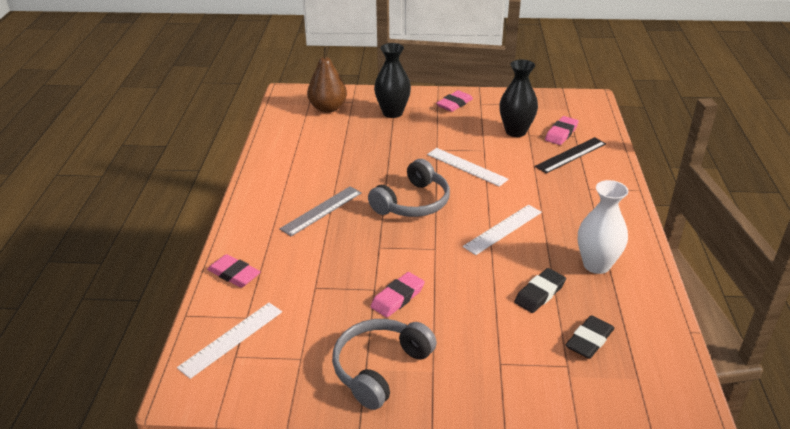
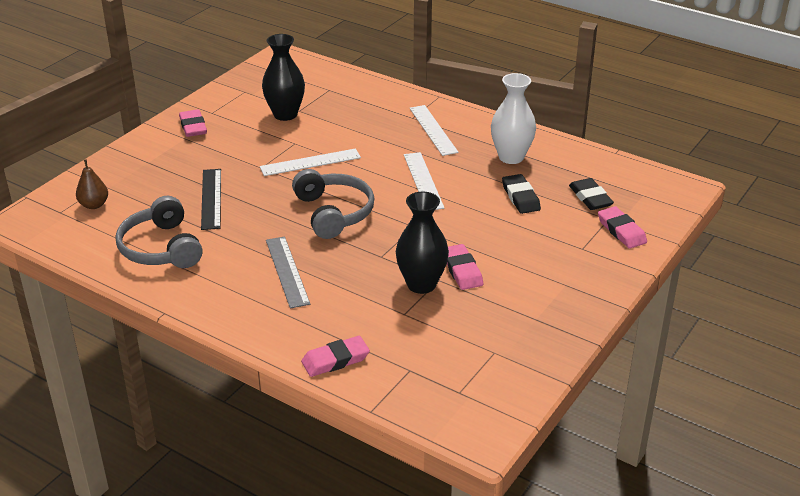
camera: 60 degrees left, 0 degrees up
white ruler [177,303,282,379] -> white ruler moved to [410,105,459,156]
brown pear [307,46,347,113] -> brown pear [76,159,108,209], size x0.60
grey headphones [332,319,437,410] -> grey headphones moved to [116,196,203,268]
black vase [374,43,411,118] -> black vase moved to [396,192,449,294]
black ruler [535,137,606,173] -> black ruler moved to [201,169,221,230]
pink eraser [545,116,579,145] -> pink eraser moved to [598,206,647,249]

